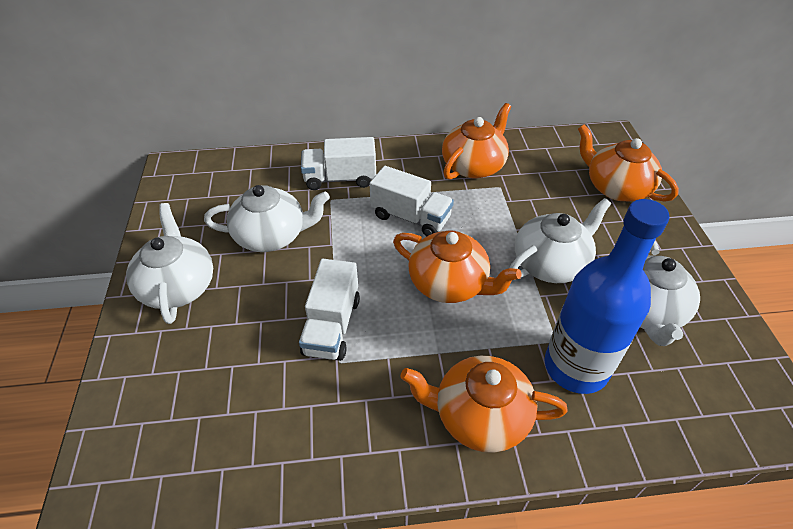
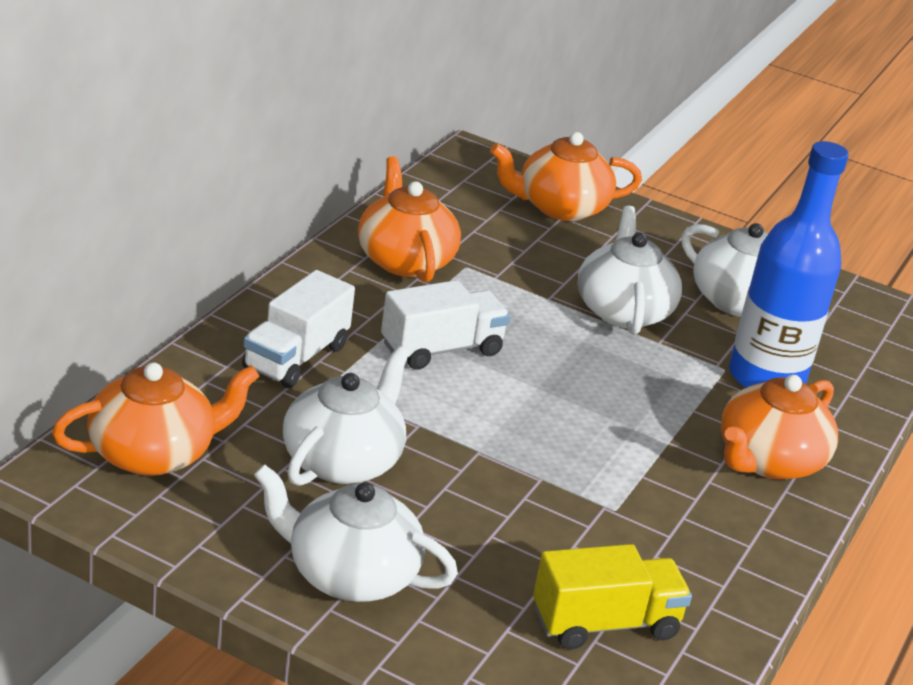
camera: 60 degrees left, 15 degrees down
white truck [299,259,360,361] -> none
orange teapot [393,230,522,303] -> orange teapot moved to [52,362,259,476]
none -> yellow truck [533,544,692,650]

